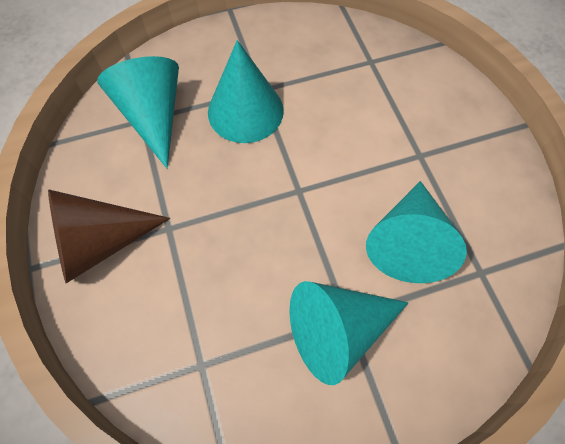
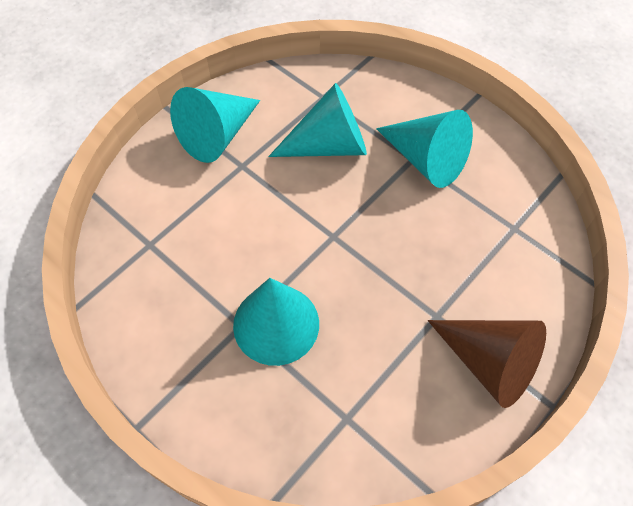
camera: 120 degrees left, 5 degrees down
turquoise cone [97,56,179,168] -> turquoise cone moved to [170,87,260,163]

